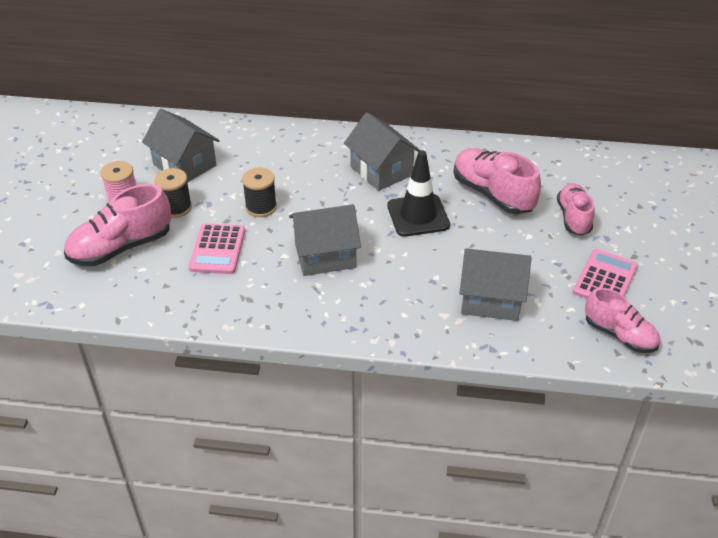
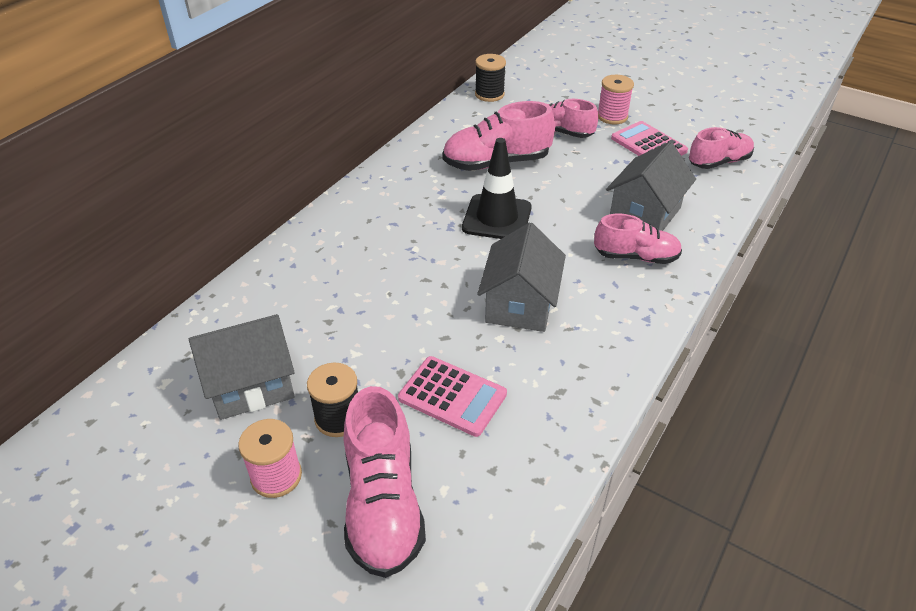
camera: 65 degrees left, 0 degrees up
black spool [242,168,277,217] -> black spool moved to [475,54,506,102]
grey house [344,112,421,191] -> none
none -> pink shoe [594,214,682,264]
none -> pink spool [598,75,634,125]

